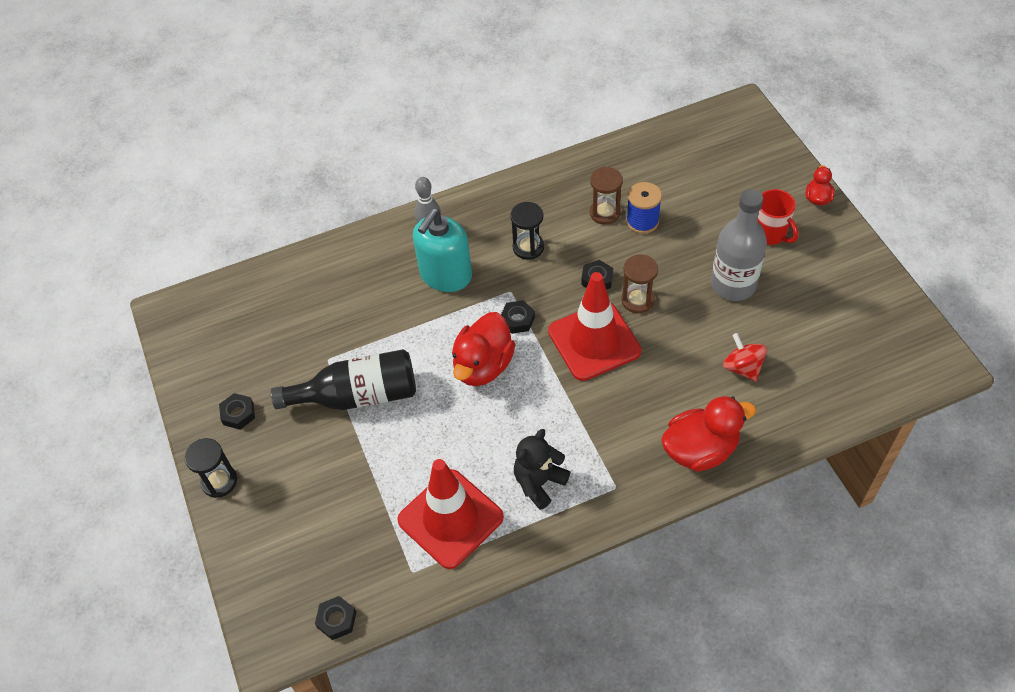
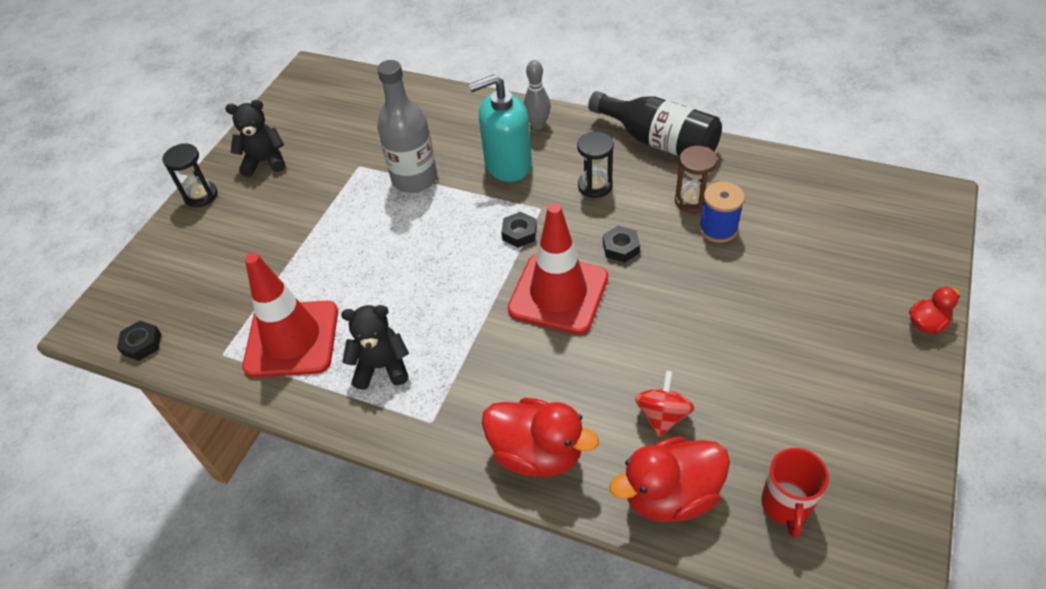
camera: 45 degrees right, 5 degrees down
black nut [219,393,255,429] -> black teddy bear [225,100,285,177]
black bottle [271,349,416,410] -> black bottle moved to [588,91,722,156]
red duck [452,312,515,386] -> red duck moved to [609,436,730,522]
brown hourglass [621,254,658,313] -> none
grey bottle [711,189,767,301] -> grey bottle moved to [377,60,437,193]
red mug [758,189,799,245] -> red mug moved to [761,448,829,539]

